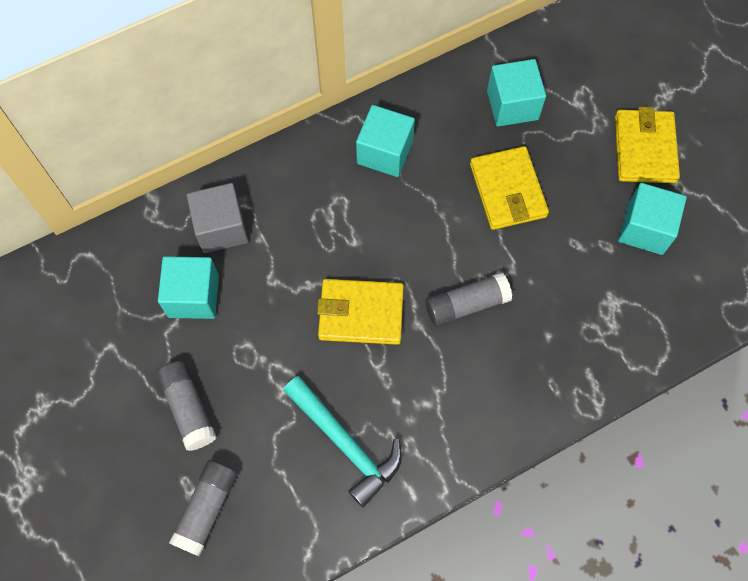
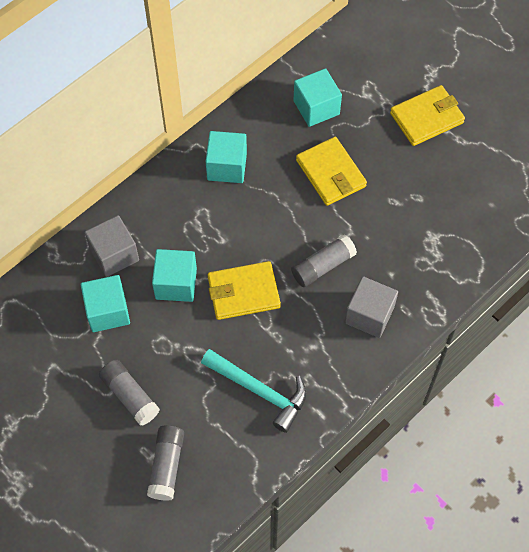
camera: 15 degrees left, 5 degrees down
yellow wallet [615,107,680,183] -> yellow wallet turned 75 degrees clockwise [390,85,465,146]
turquoise cube [618,183,687,255] -> turquoise cube moved to [152,249,197,302]
none -> grey cube [345,276,398,338]

